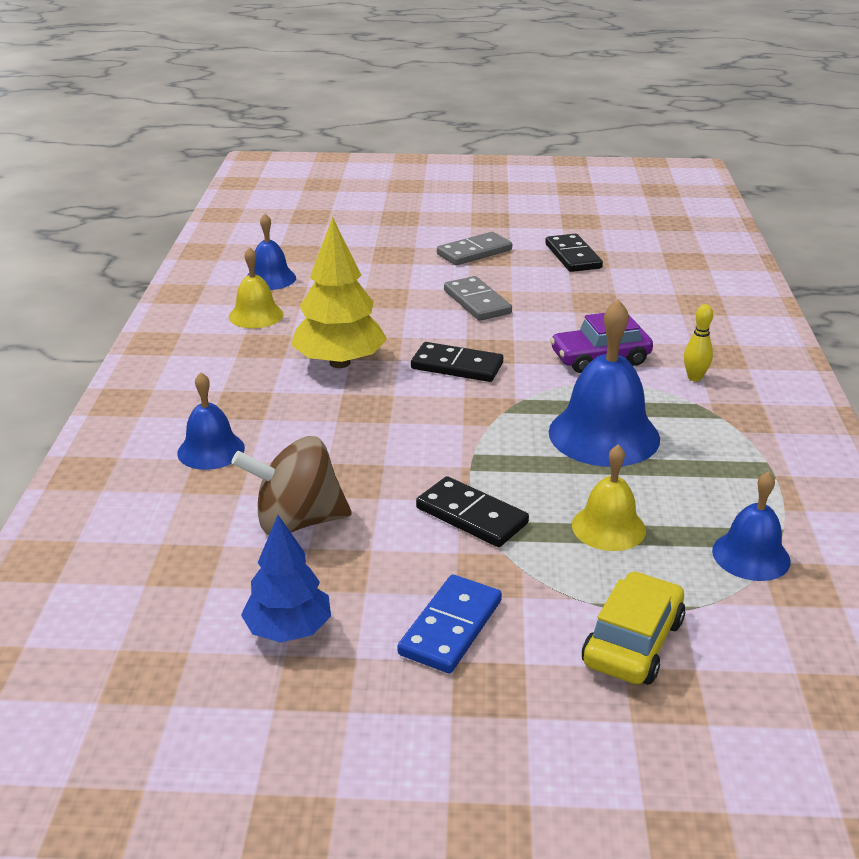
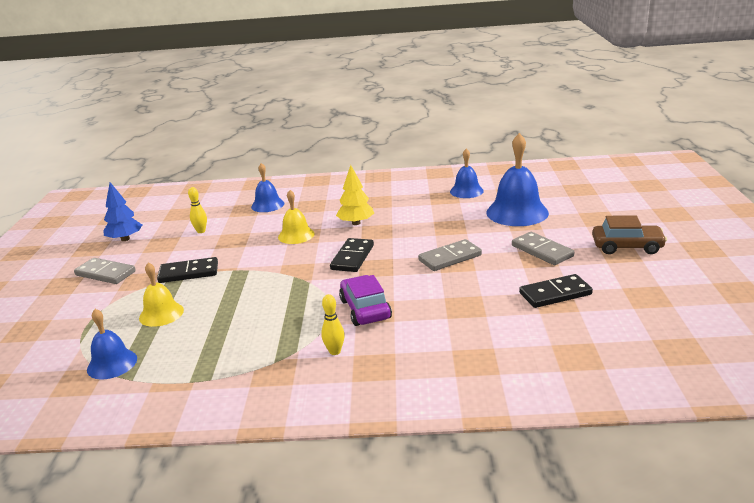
camera: 90 degrees right, 5 degrees down
yellow bell [229,247,283,328] -> yellow bell moved to [278,190,315,244]
brown spinning top [231,436,351,535] -> yellow bowling pin [188,187,207,233]
yellow tree [291,217,387,368] -> yellow tree [336,165,374,225], size x0.66
blue domino [398,575,502,673] -> grey domino [74,258,136,284]
black domino [416,476,529,547] -> black domino turned 45 degrees clockwise [157,257,218,283]
blue bell [549,299,660,467] -> blue bell moved to [486,133,549,226]
yellow car [582,571,685,685] -> none
none -> brown car [592,215,667,254]

